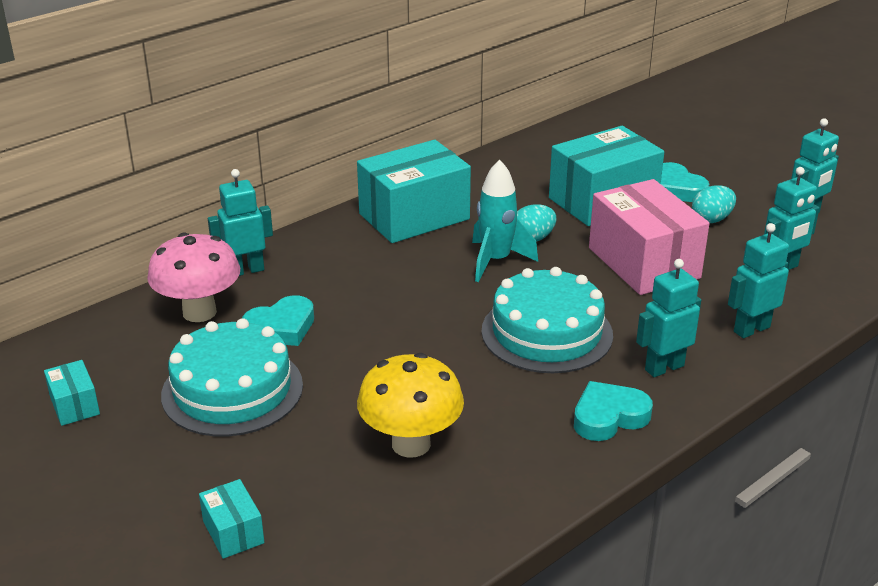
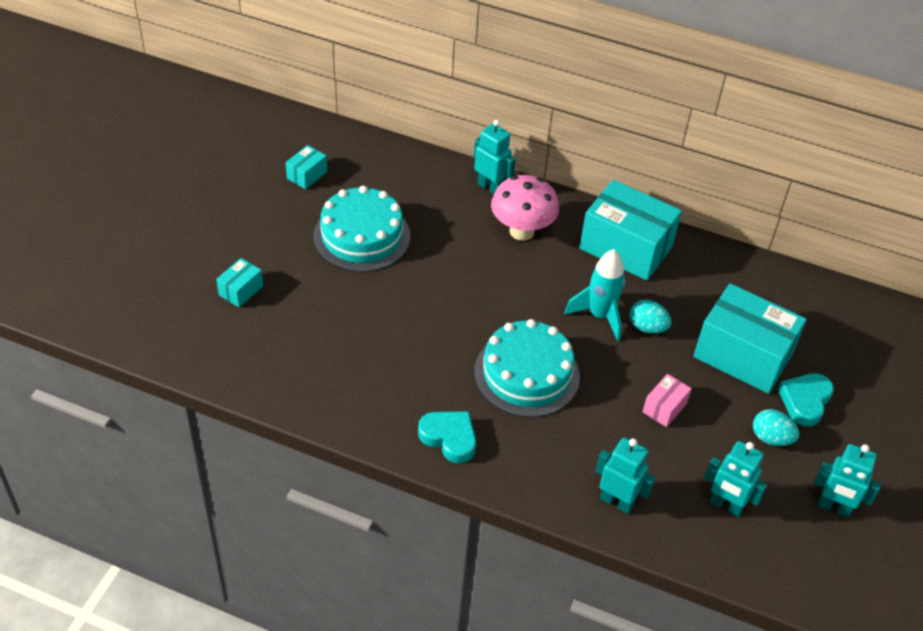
camera: 60 degrees right, 15 degrees up
pink mushroom [147,233,240,322] -> pink mushroom moved to [491,175,559,241]
turquoise heart [242,295,314,346] -> none
yellow mushroom [357,353,464,458] -> none
pink box [589,179,710,295] -> pink box [643,374,692,427], size x0.45
turquoise robot [636,259,701,377] -> none

